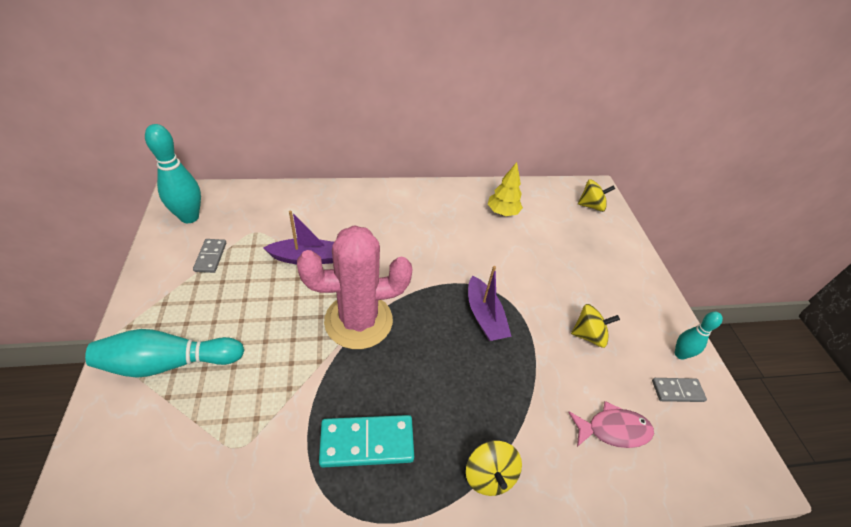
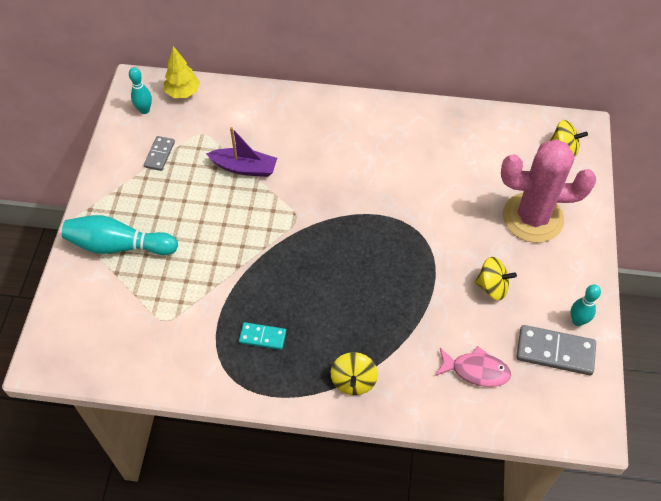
camera: 20 degrees right, 10 degrees up
turquoise bowling pin [145,124,201,223] -> turquoise bowling pin [129,67,152,114], size x0.58
pink cactus [297,225,412,349] -> pink cactus moved to [501,139,596,243]
turquoise domino [319,415,414,468] -> turquoise domino [239,322,286,350], size x0.60
purple boat [468,266,512,341] -> none
yellow tree [488,162,523,216] -> yellow tree moved to [164,46,200,98]
grey domino [652,378,707,402] -> grey domino [516,325,596,375], size x1.68

